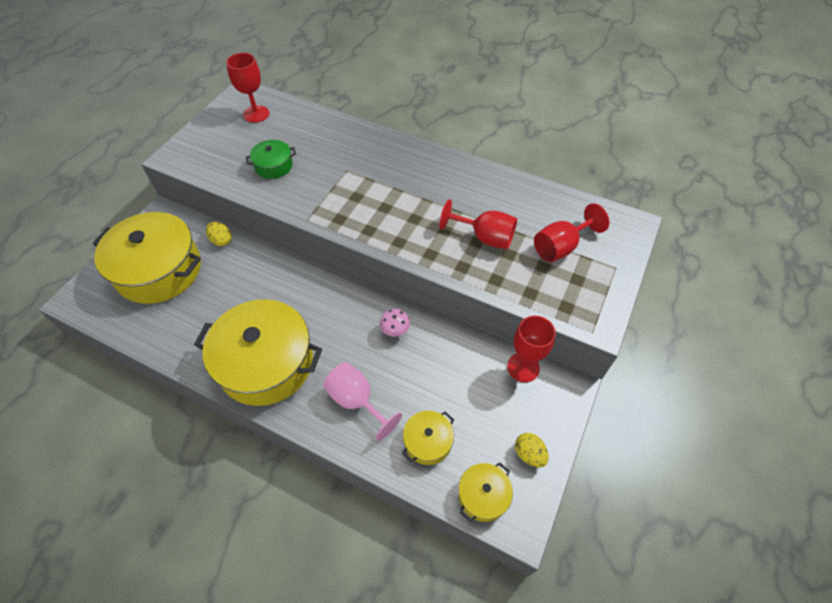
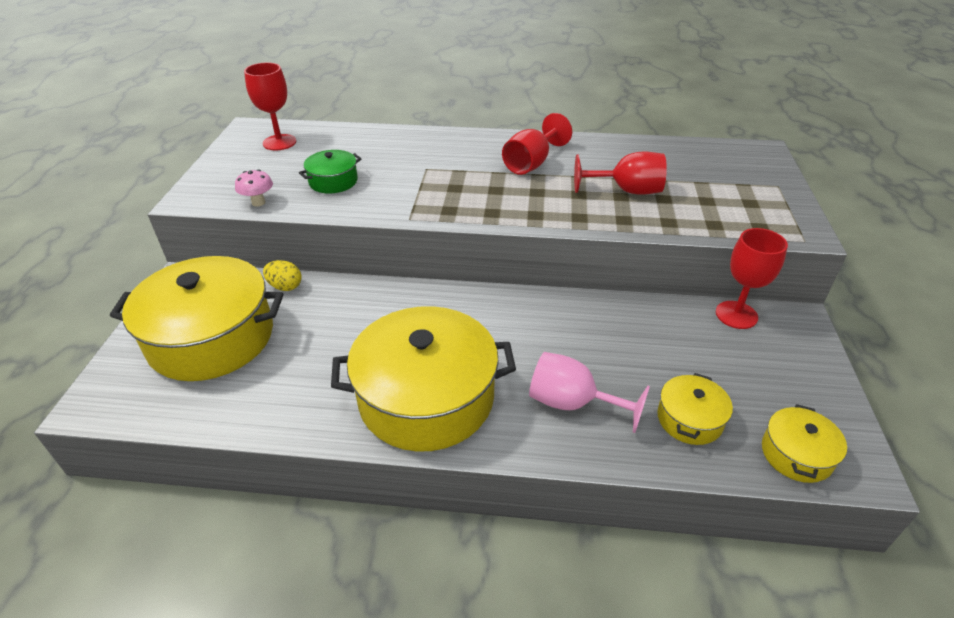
camera: 20 degrees left, 15 degrees down
pink mushroom [380,309,410,337] -> pink mushroom moved to [235,170,273,207]
yellow egg [515,433,549,467] -> none
red goblet [534,203,609,262] -> red goblet moved to [502,113,572,175]

